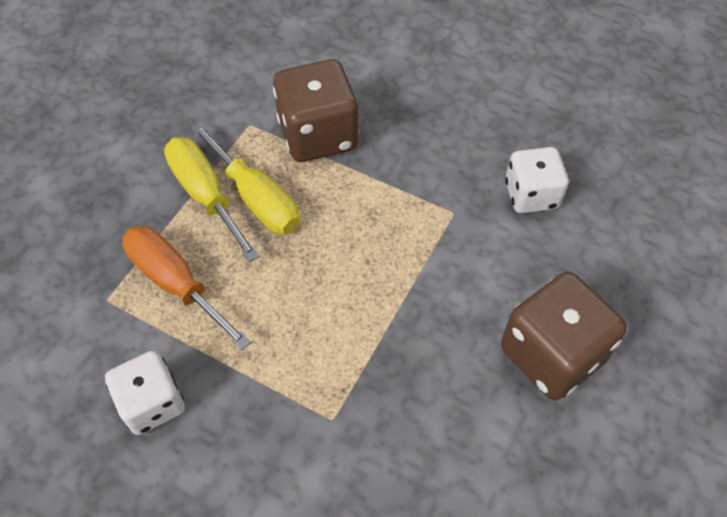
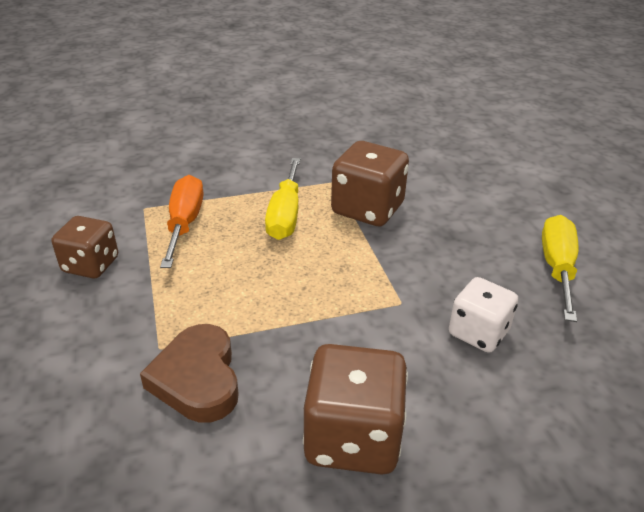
camera: 45 degrees right, 20 degrees down
white dice [105,350,185,435] -> brown dice [52,216,118,278]
yellow screwdriver [164,137,260,262] -> yellow screwdriver moved to [542,215,579,322]
none -> brown heart [140,324,239,423]

